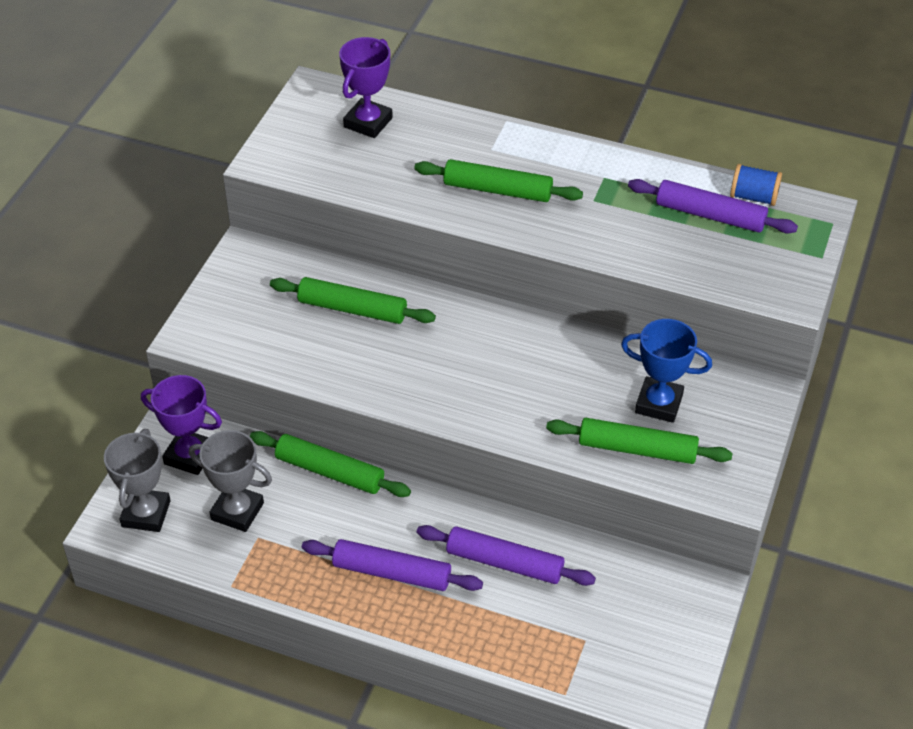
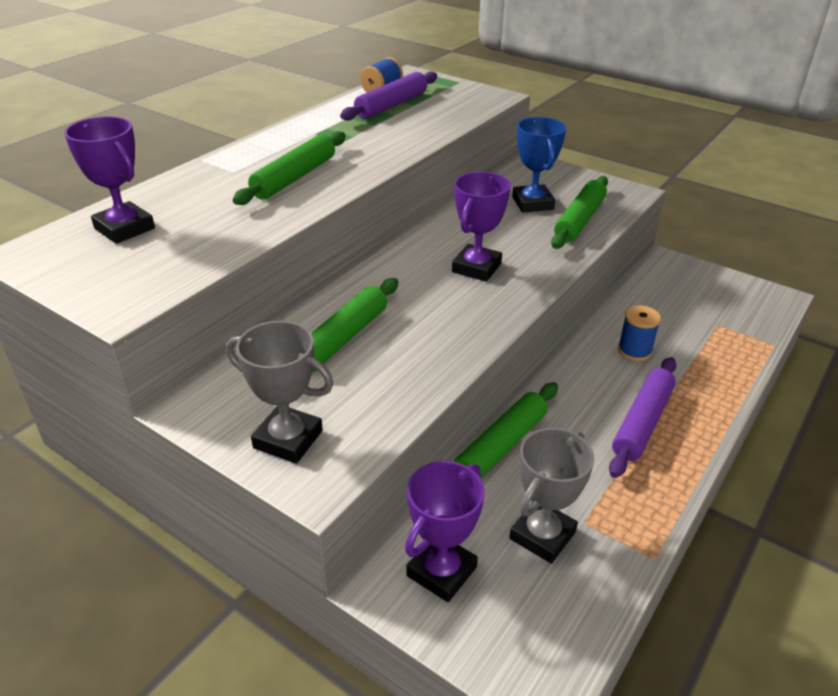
camera: 75 degrees left, 10 degrees down
grey trophy [104,429,171,532] -> grey trophy moved to [226,321,333,464]
purple rolling pin [417,525,596,586] -> blue spool [618,305,661,361]
blue trophy [621,319,712,423] -> blue trophy turned 45 degrees counterclockwise [512,117,566,212]
none -> purple trophy [452,172,511,282]

